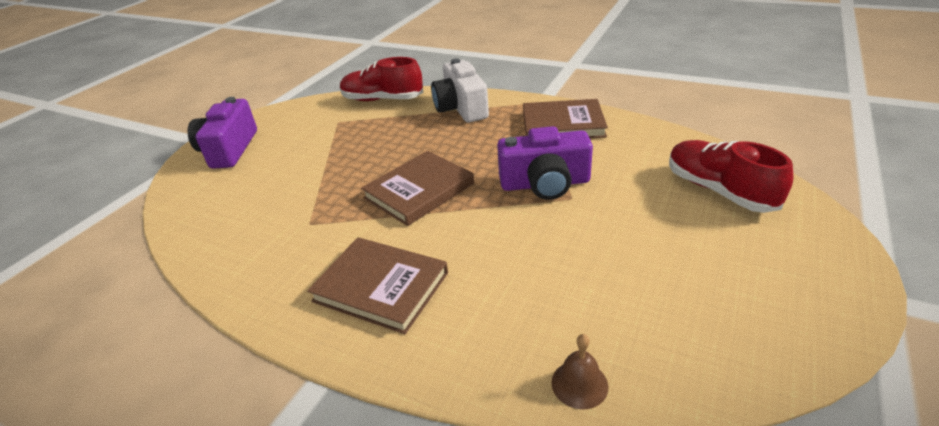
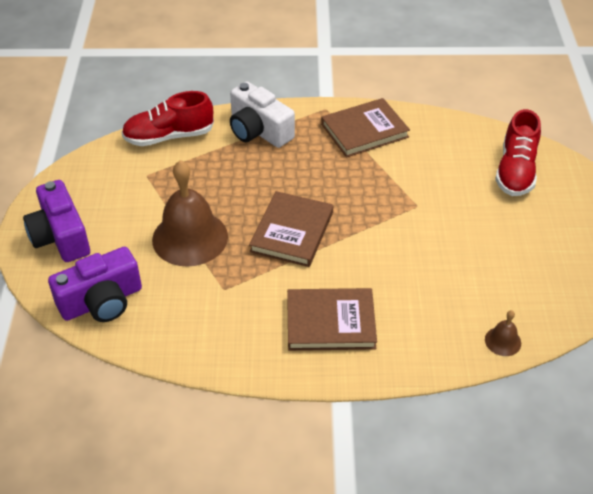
camera: 30 degrees left, 10 degrees up
purple camera [497,126,593,200] -> purple camera moved to [48,247,142,322]
red shoe [669,140,793,213] -> red shoe turned 105 degrees counterclockwise [495,109,541,196]
none -> brown bell [152,160,228,267]

